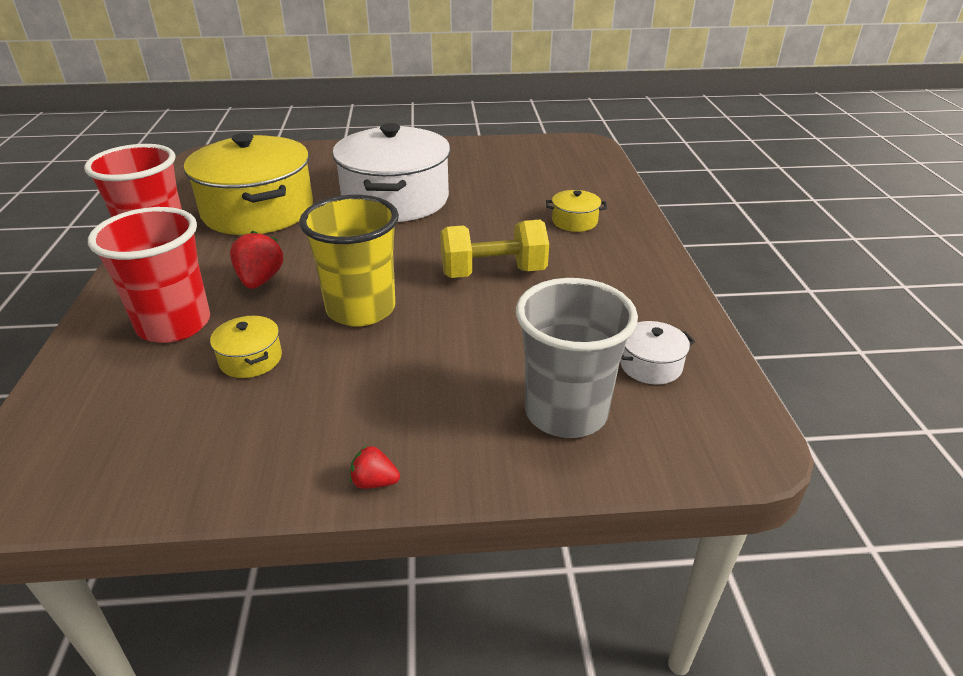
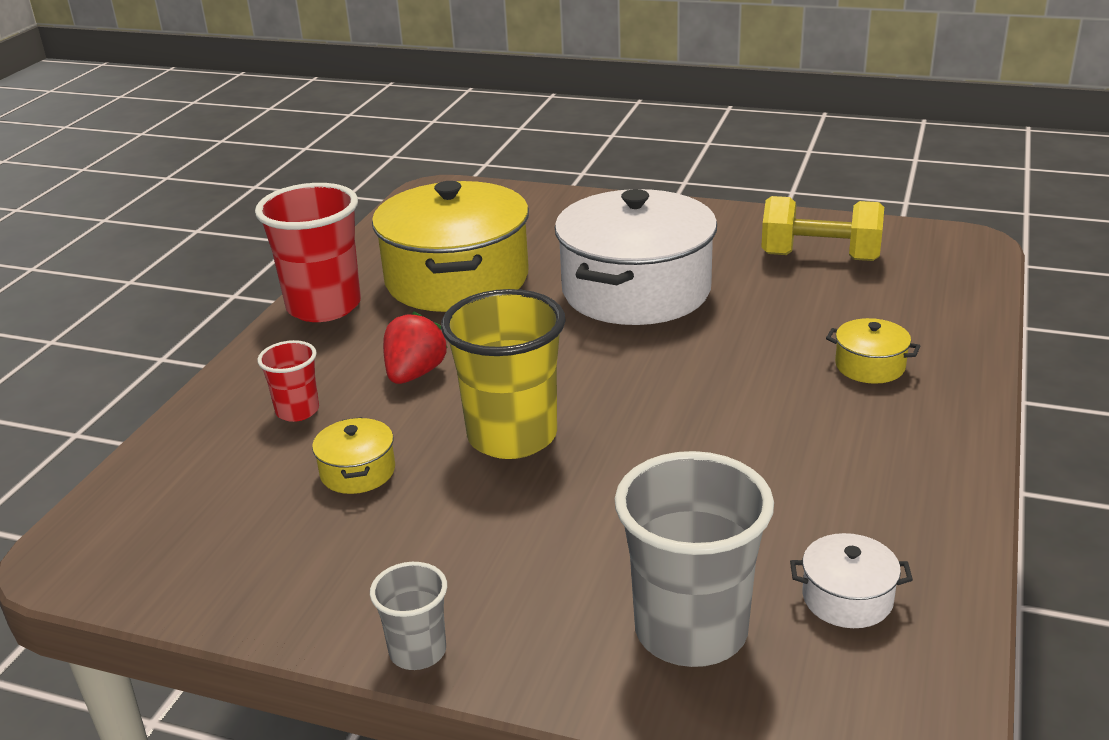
camera: 25 degrees right, 5 degrees down
red cup [88,207,210,343] -> red cup [257,340,319,422], size x0.51
red strawberry [350,446,400,489] -> grey cup [370,562,447,670]
yellow dumbbell [440,220,549,278] -> yellow dumbbell moved to [761,196,884,261]

